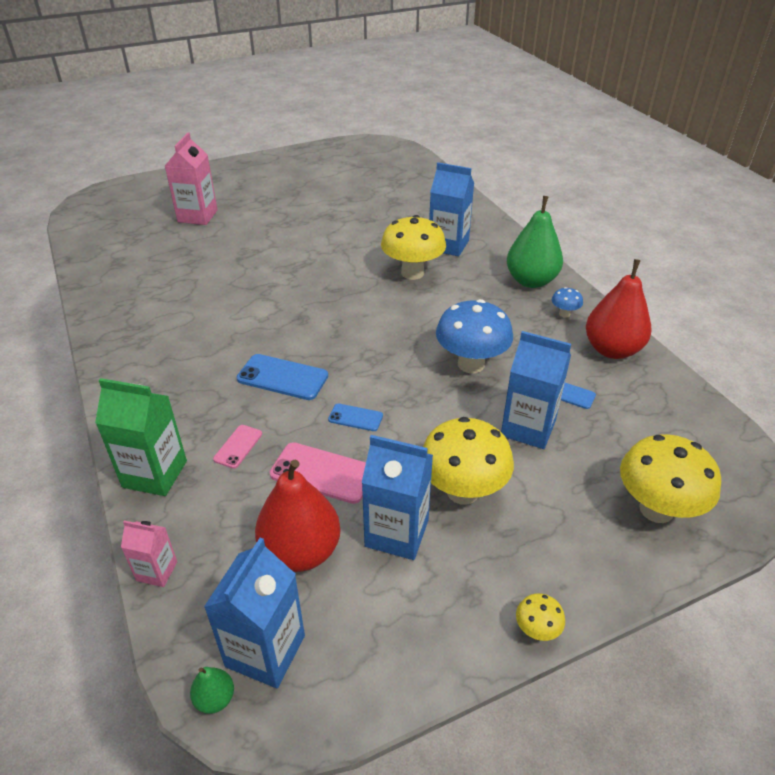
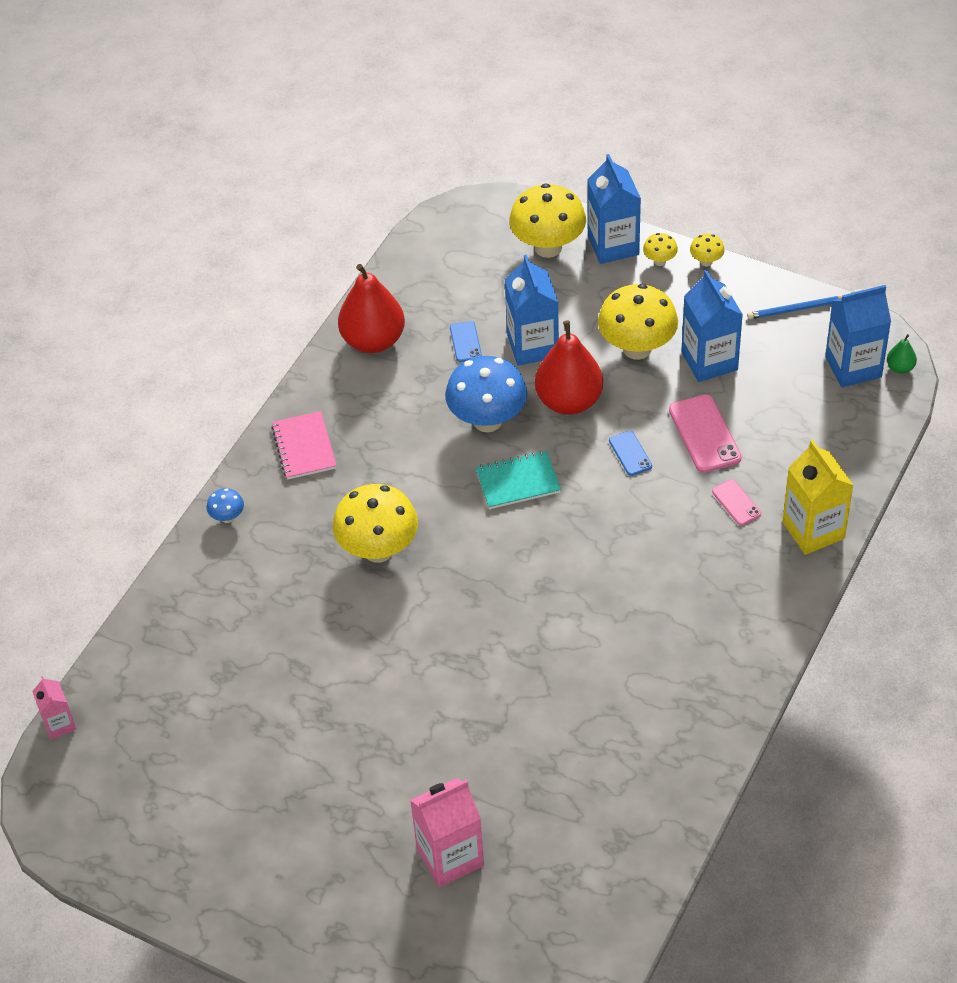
camera: 125 degrees left, 10 degrees up
green carton [95,378,187,496] -> yellow carton [782,440,854,555]
pink carton [121,521,177,587] -> pink carton moved to [32,676,76,739]
pink phone [213,425,262,469] -> pink phone turned 75 degrees clockwise [712,479,761,526]
blue phone [237,354,328,400] -> none
red pear [255,460,340,572] -> red pear moved to [535,320,603,415]
blue carton [429,162,474,256] -> blue carton moved to [587,154,641,264]
green pear [507,196,563,288] -> pink notebook [271,411,337,480]
blue mushroom [552,287,583,318] -> blue mushroom moved to [207,488,244,523]
none -> turquoise notebook [475,451,561,509]
none -> yellow mushroom [643,233,678,266]
none -> blue pencil [747,296,842,319]

